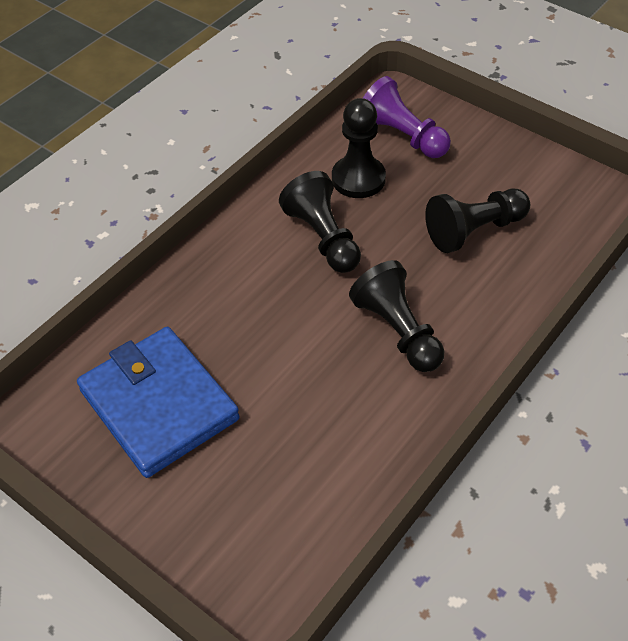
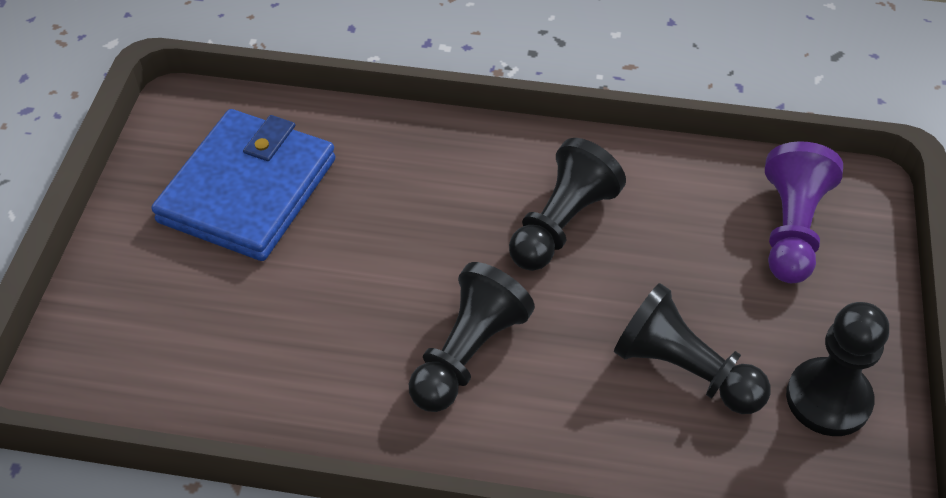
camera: 60 degrees right, 0 degrees up
black pawn [332,98,386,198] -> black pawn moved to [786,302,889,436]

